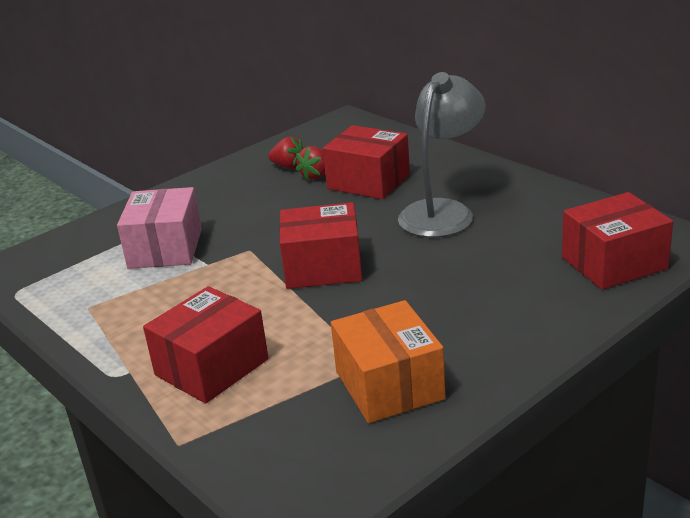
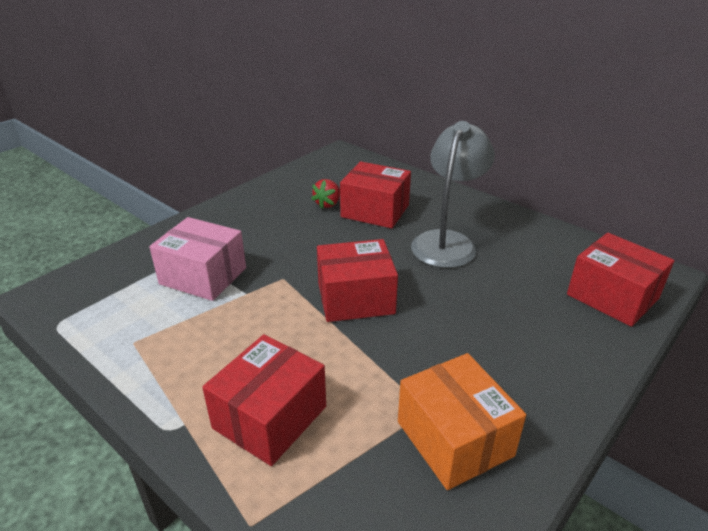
camera: 10 degrees left, 5 degrees up
pink box [117,187,202,269] -> pink box turned 60 degrees counterclockwise [149,217,246,301]
red strawberry [268,137,303,169] -> none
red box [562,192,673,290] -> red box turned 75 degrees clockwise [567,233,674,327]

